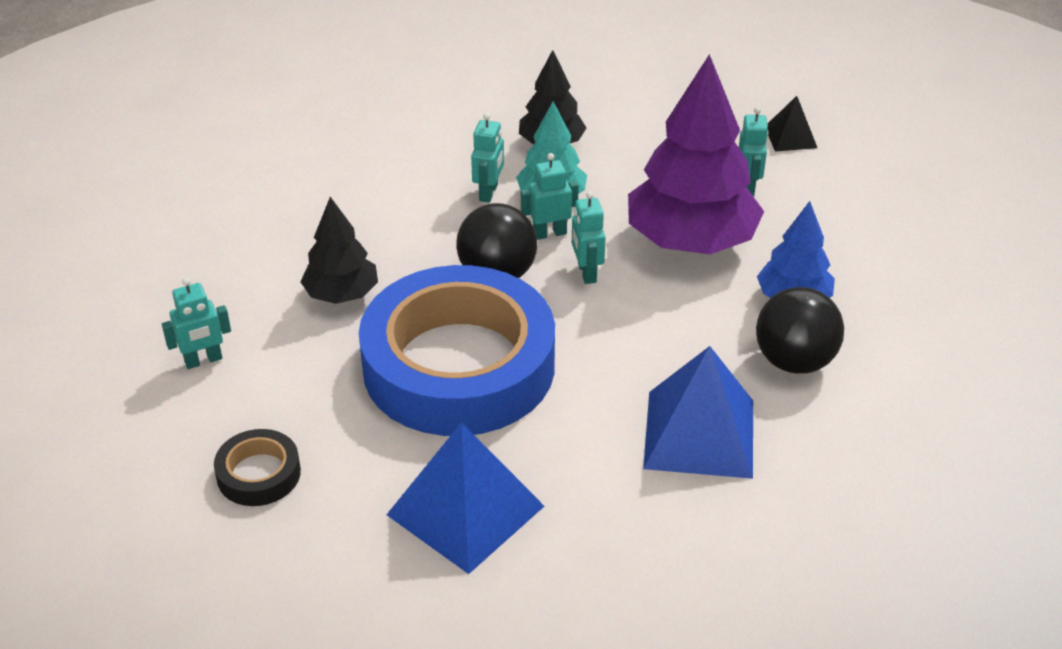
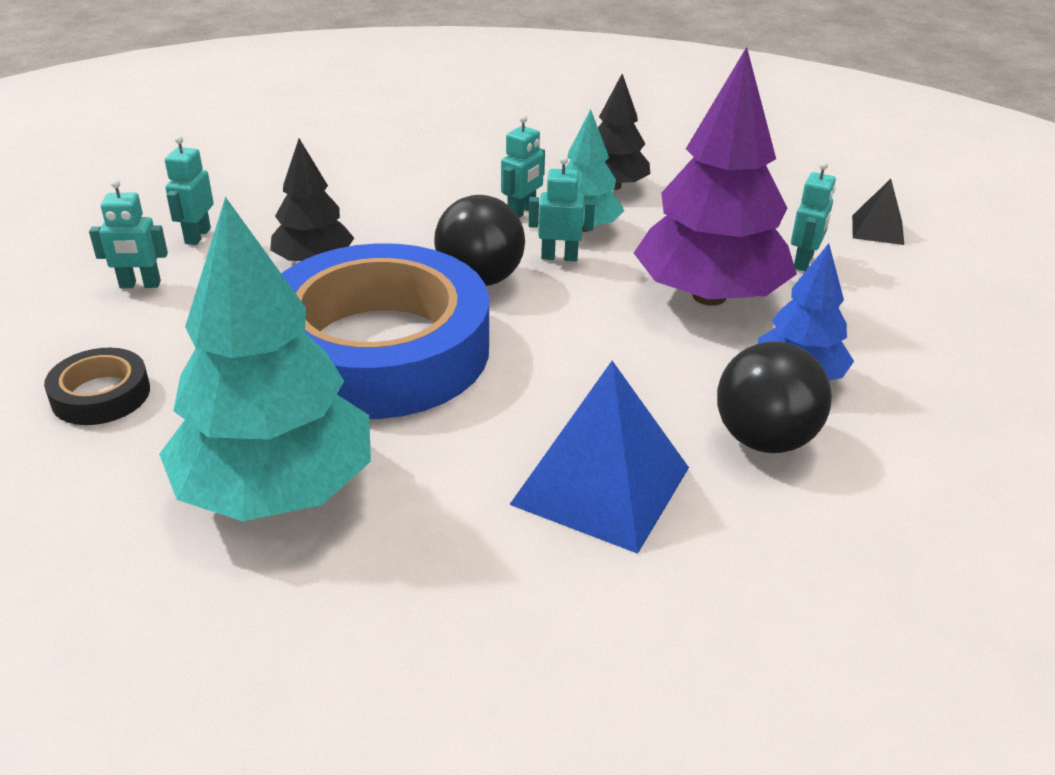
camera: 20 degrees right, 5 degrees down
blue pyramid [386,422,544,574] -> turquoise tree [159,197,371,521]
turquoise robot [572,191,606,284] -> turquoise robot moved to [165,135,214,245]

